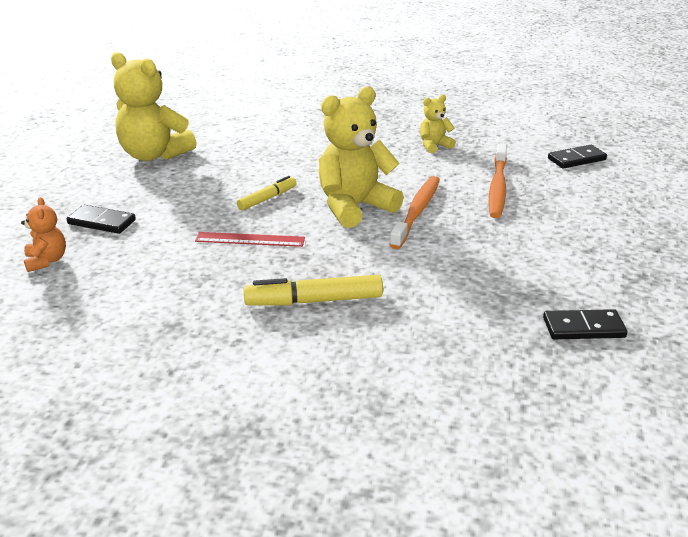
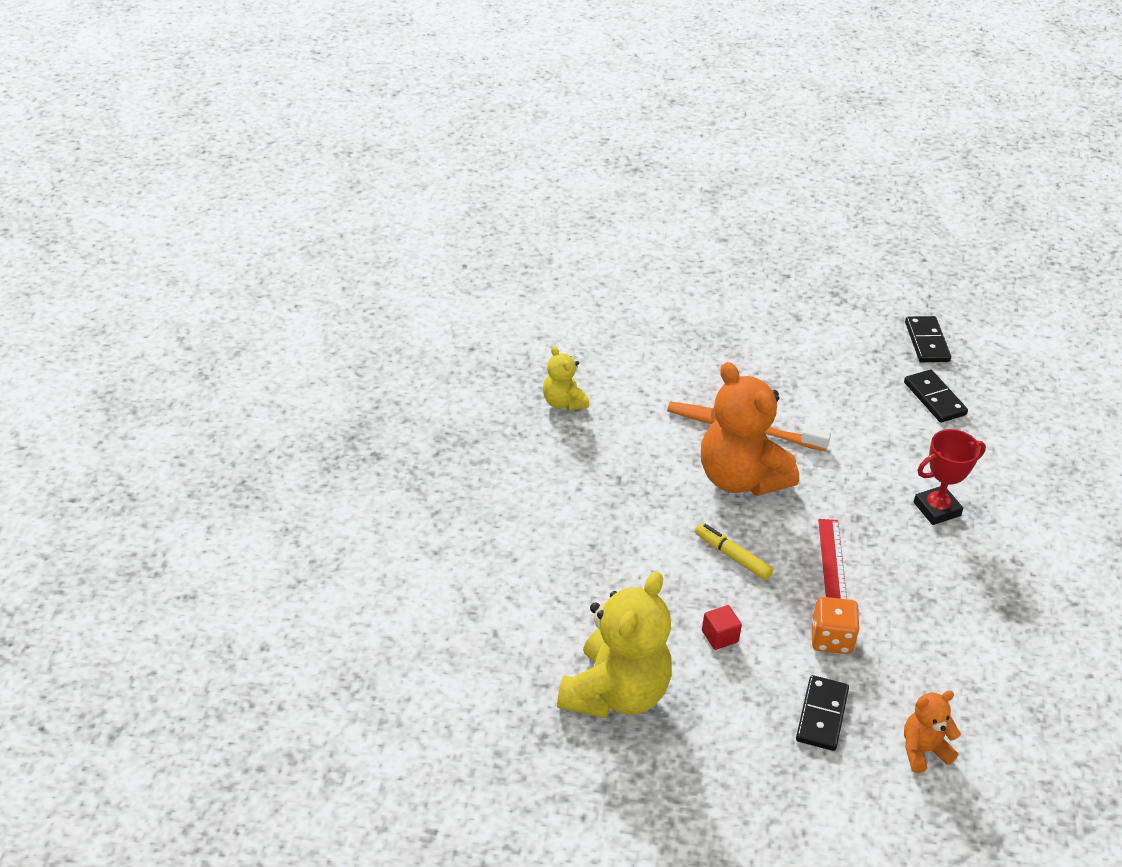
camera: 95 degrees left, 10 degrees up
yellow marker [244,275,383,306] -> red trophy [914,429,986,525]
yellow teddy bear [319,87,404,228] -> orange teddy bear [701,362,799,496]
orange toothbrush [489,144,507,218] -> none
black domino [548,145,607,169] -> black domino moved to [904,369,968,423]
none -> red cube [702,605,742,650]
none -> orange dice [811,597,860,654]

